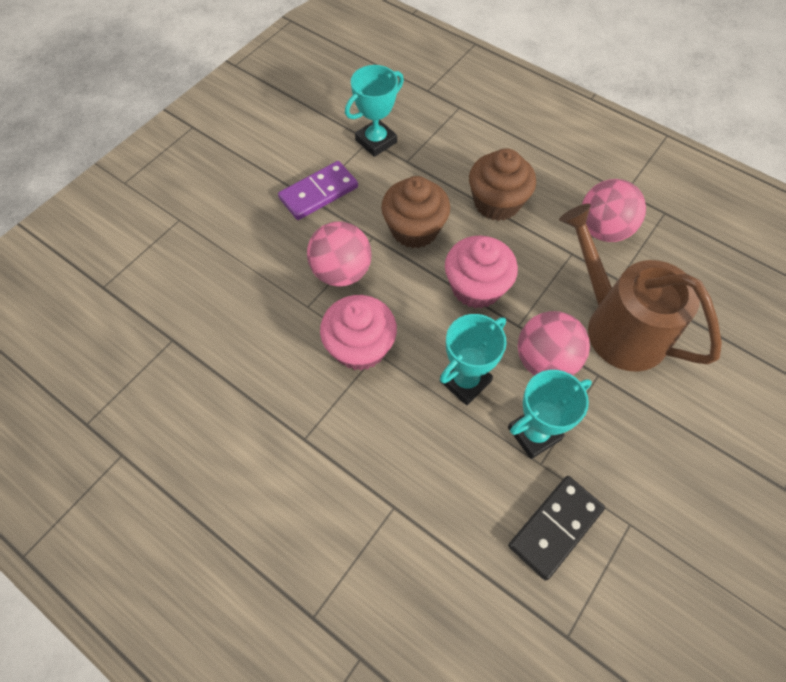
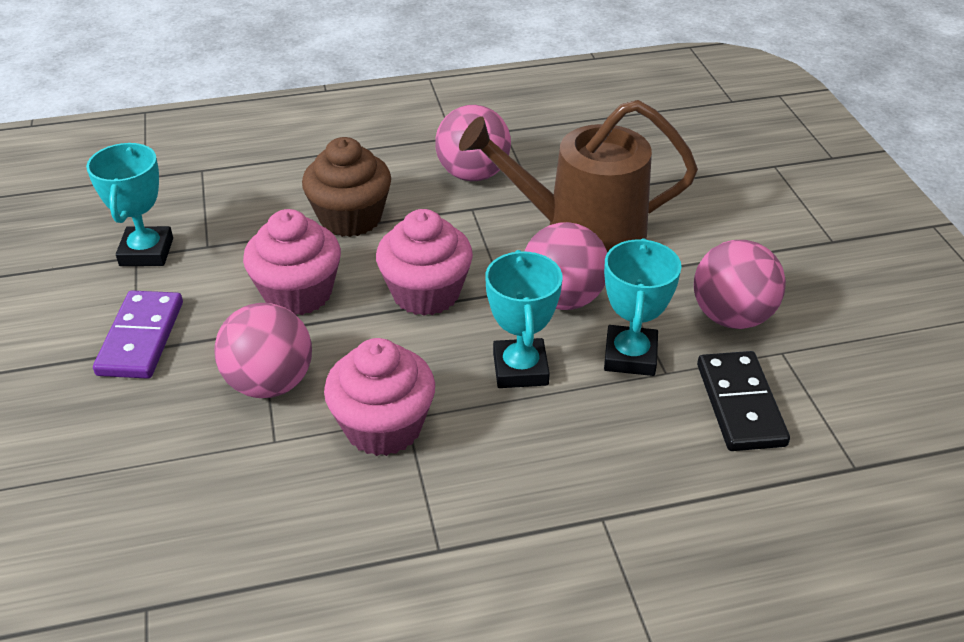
camera: 50 degrees left, 20 degrees down
brown cupcake [381,176,450,248] -> pink cupcake [243,209,341,315]
none -> pink ball [694,240,786,329]

